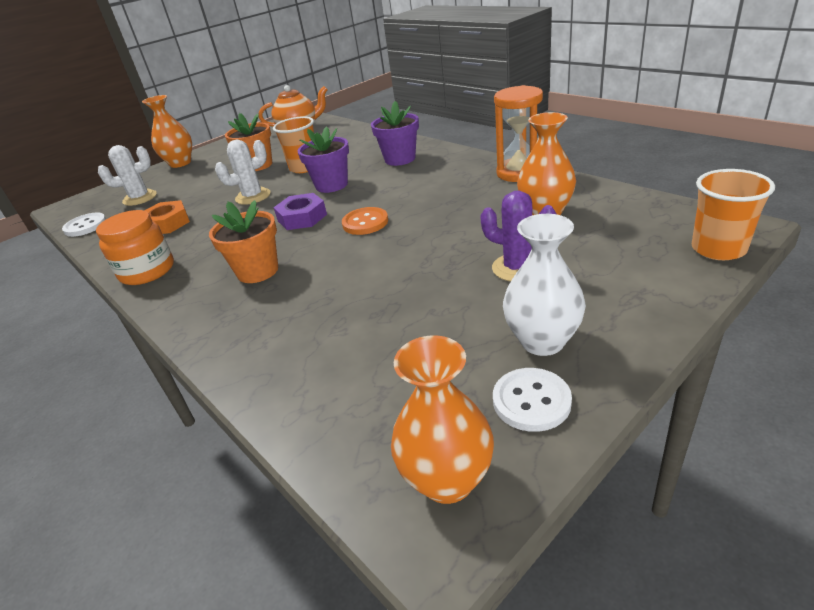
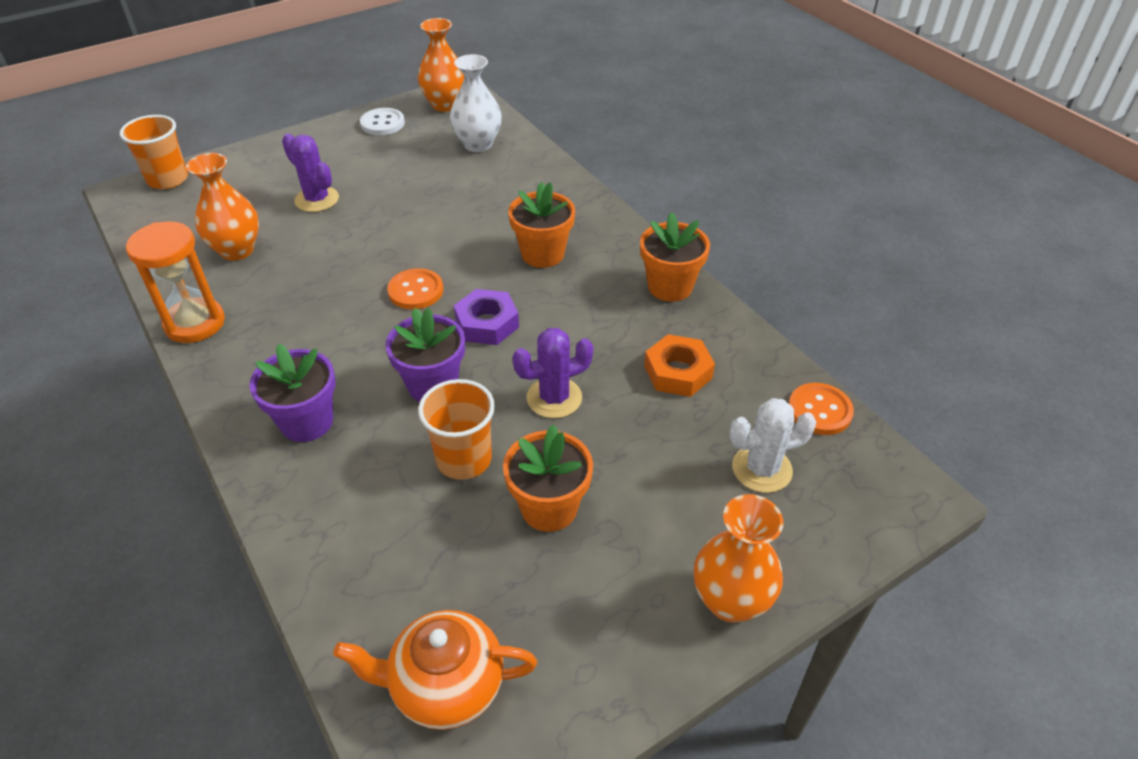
camera: 175 degrees left, 10 degrees up
white button [62,212,106,237] -> orange button [789,383,854,435]
orange jar [96,210,174,285] -> orange flower pot [640,212,710,302]
white cactus [215,140,270,205] -> purple cactus [513,328,593,418]
white vase [503,214,586,356] -> white vase moved to [450,54,502,152]

